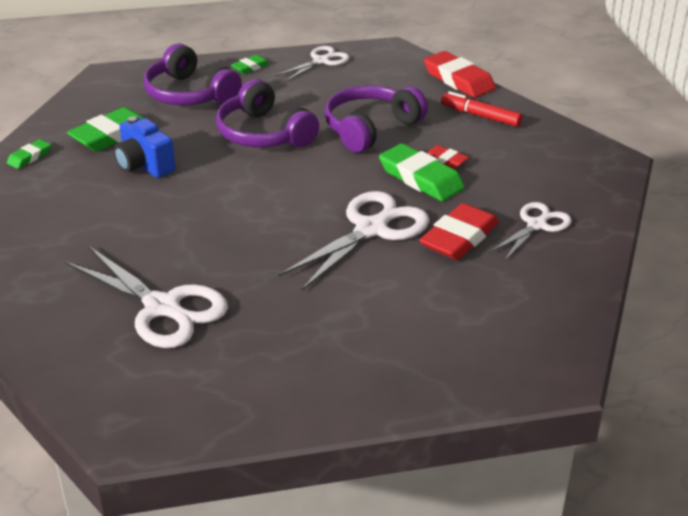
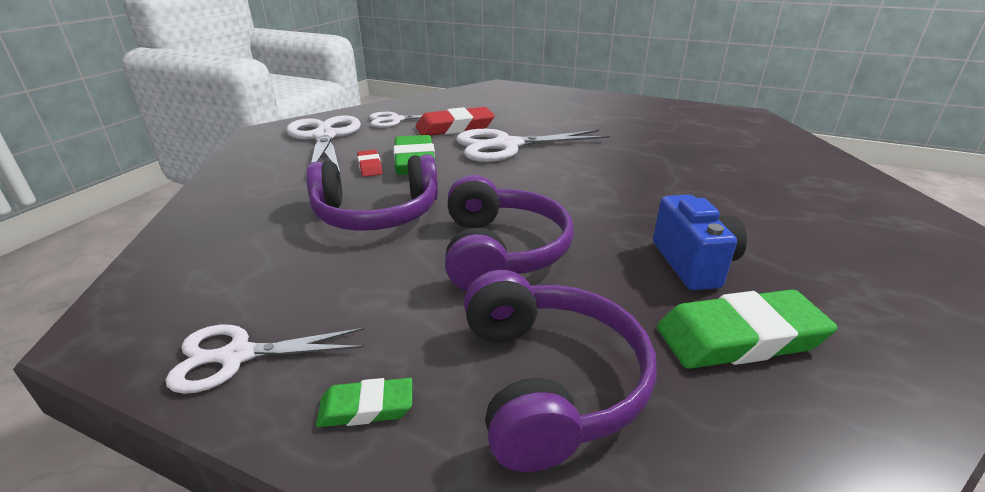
camera: 145 degrees left, 5 degrees down
green eraser [7,139,51,169] -> none
white scissors [65,246,228,348] -> white scissors moved to [286,115,361,173]
red eraser [424,51,496,98] -> none
red marker [441,91,522,127] -> none

